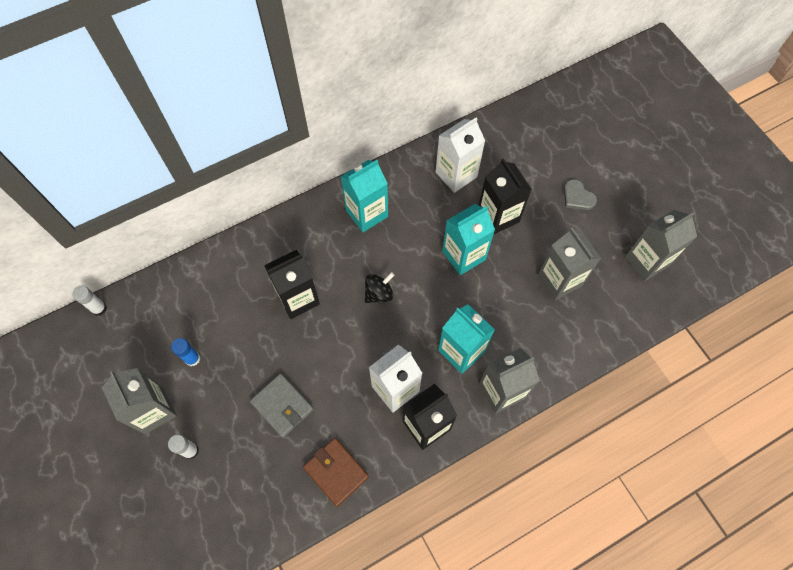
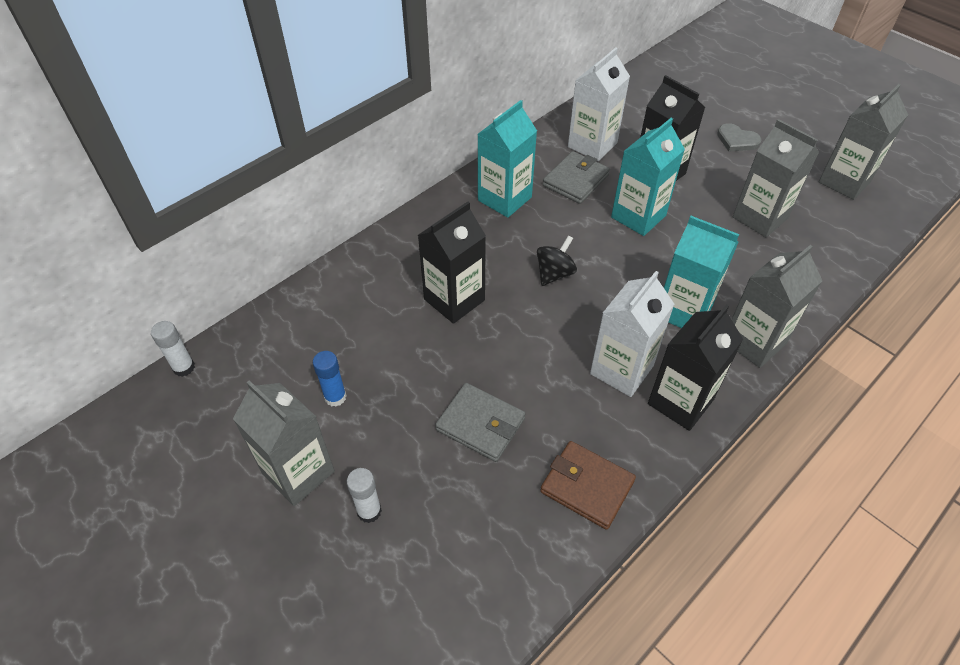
camera: 15 degrees left, 15 degrees down
none -> grey wallet [543,151,610,204]

